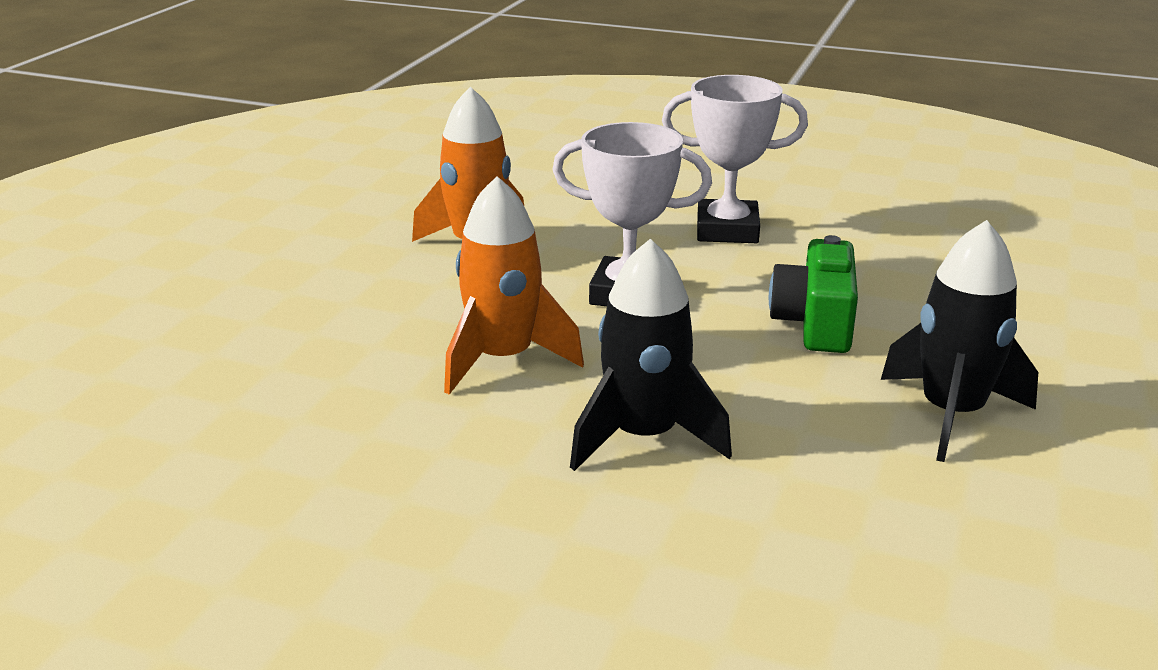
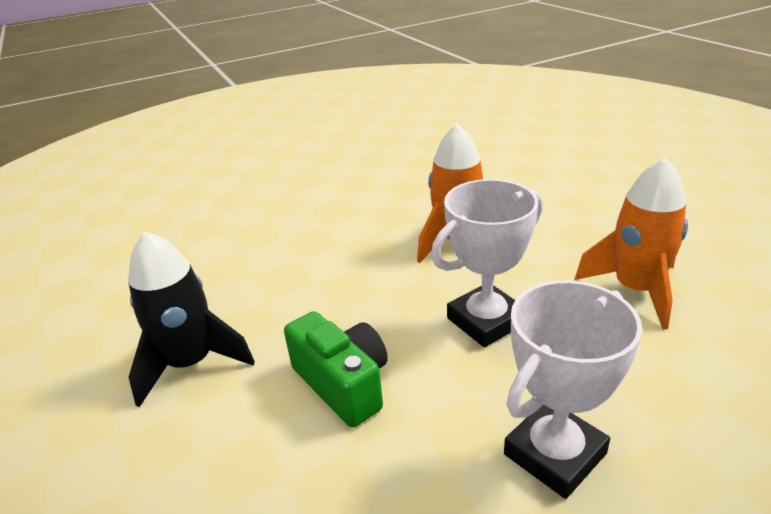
camera: 135 degrees right, 5 degrees up
black rocket [570,239,732,471] -> none

